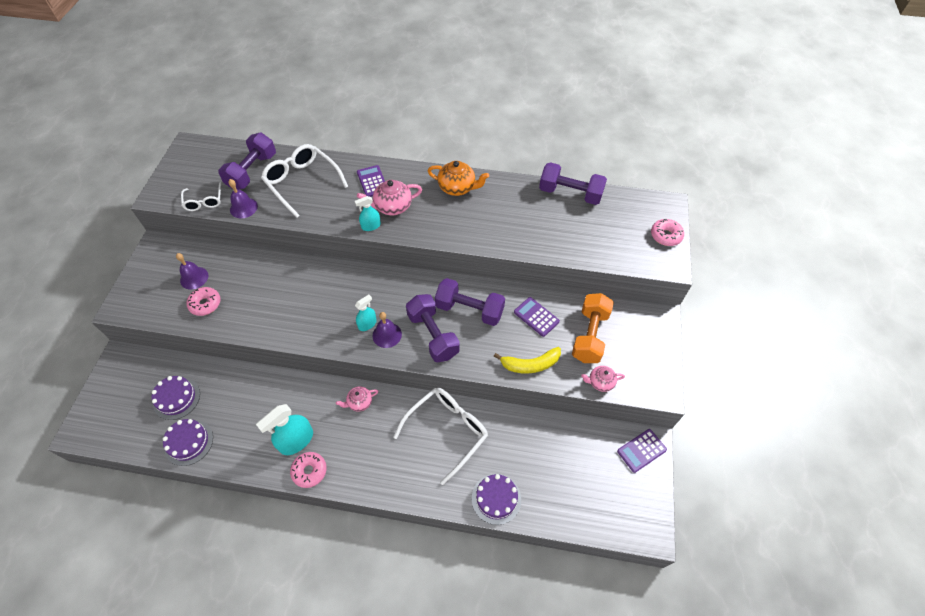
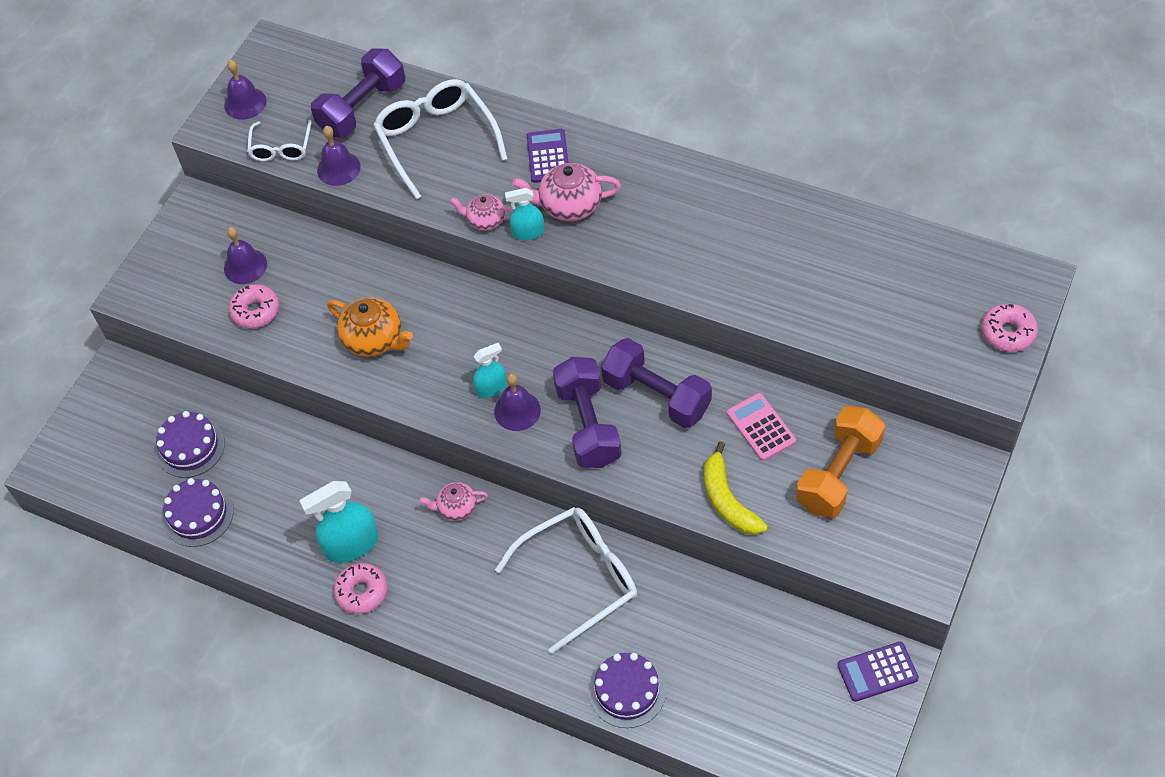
camera: 20 degrees right, 0 degrees up
orange teapot [428,161,489,196] -> orange teapot moved to [327,297,413,357]
yellow banana [493,347,561,374] -> yellow banana turned 60 degrees clockwise [704,442,768,535]
purple calculator [514,297,560,337] -> pink calculator [727,393,796,461]
purple dumbbell [539,162,607,205] -> none
pink teapot [581,366,625,392] -> pink teapot moved to [450,194,513,230]
none -> purple bell [224,60,266,120]

